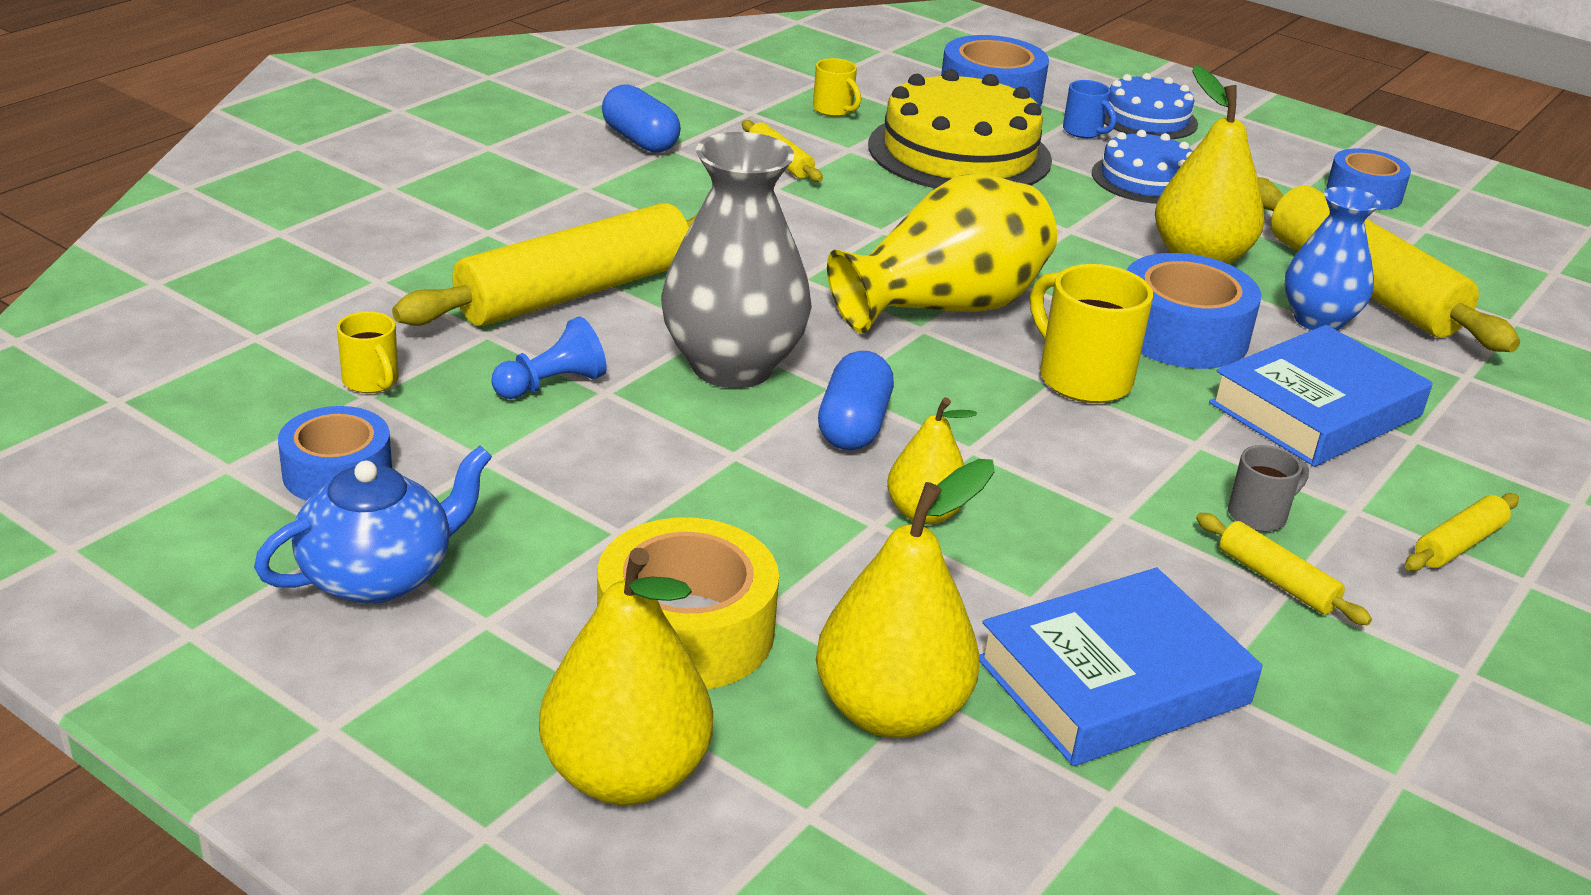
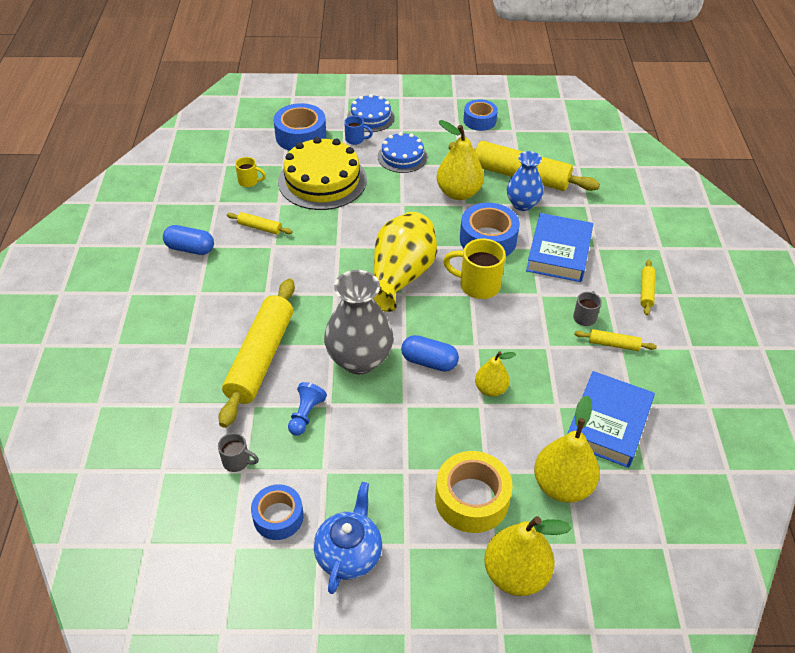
camera: 35 degrees left, 15 degrees up
yellow mug [337,311,399,393] -> grey mug [218,433,259,472]
blue capsule [818,351,894,450] -> blue capsule turned 45 degrees counterclockwise [401,335,459,372]

